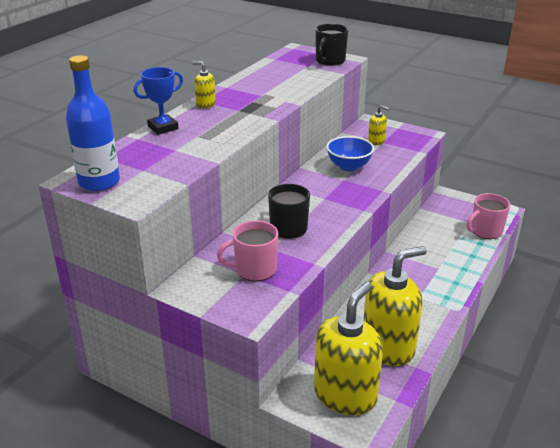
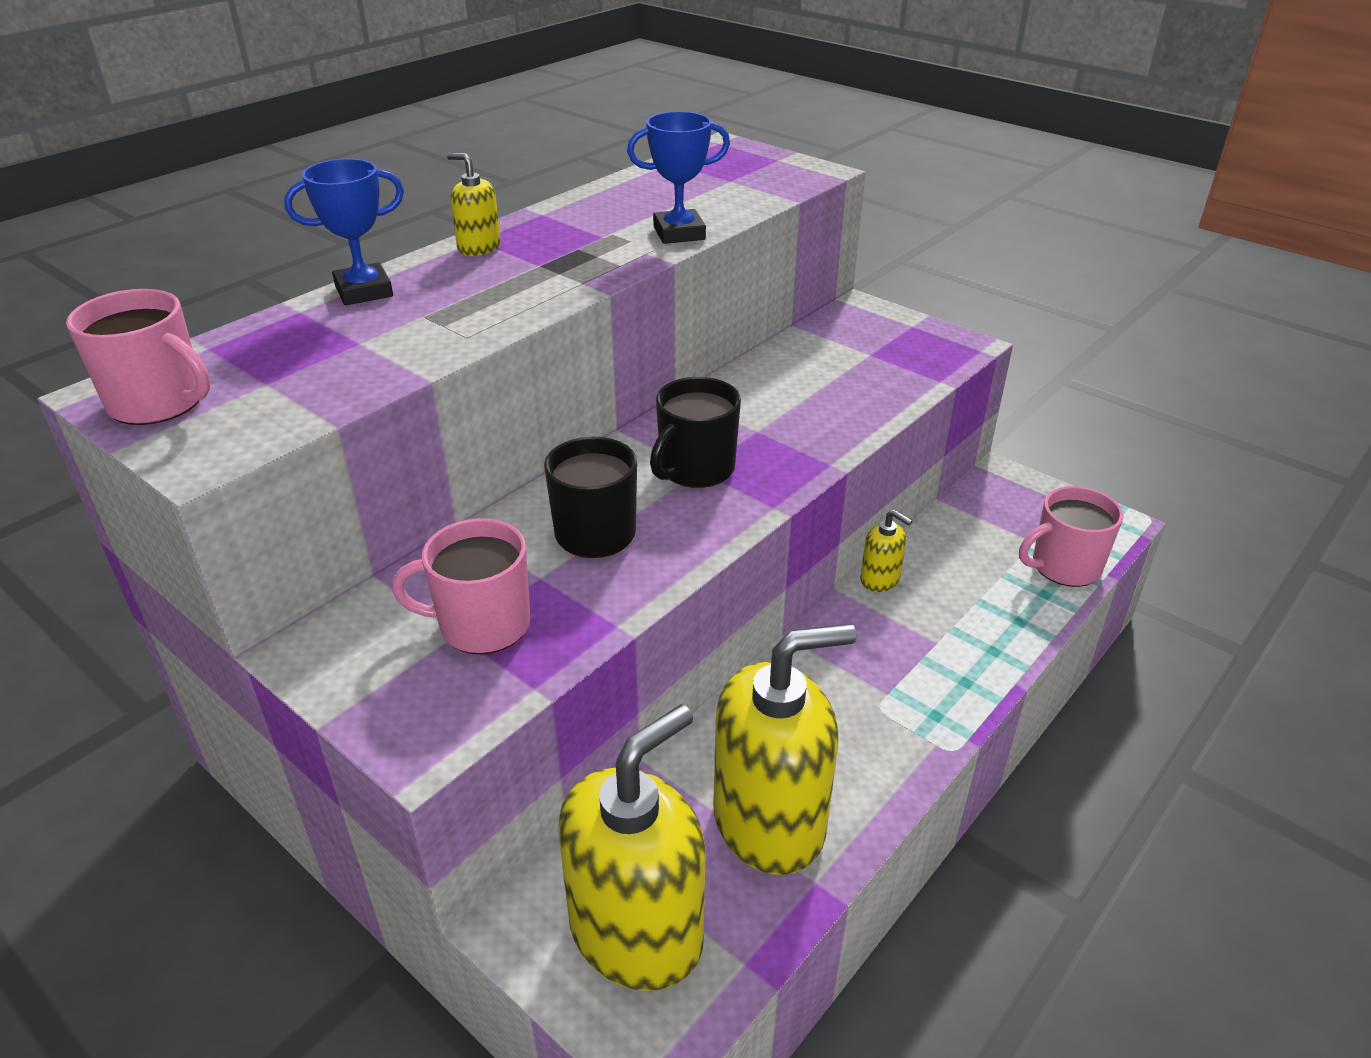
camera: 10 degrees right, 5 degrees up
blue bottle [66,55,120,191] -> pink mug [66,289,210,425]
black mug [315,24,349,66] -> black mug moved to [650,377,741,488]
blue bowl [326,136,374,171] -> none
yellow soap dispenser [368,105,390,145] -> yellow soap dispenser moved to [860,510,912,592]
none -> blue trophy [627,111,730,244]

